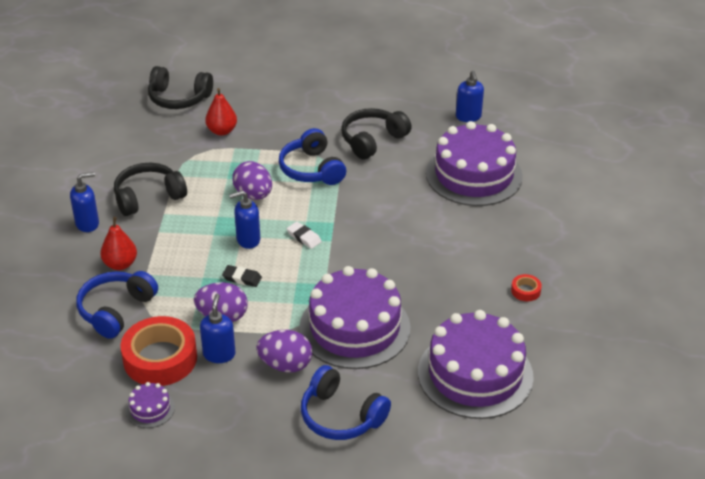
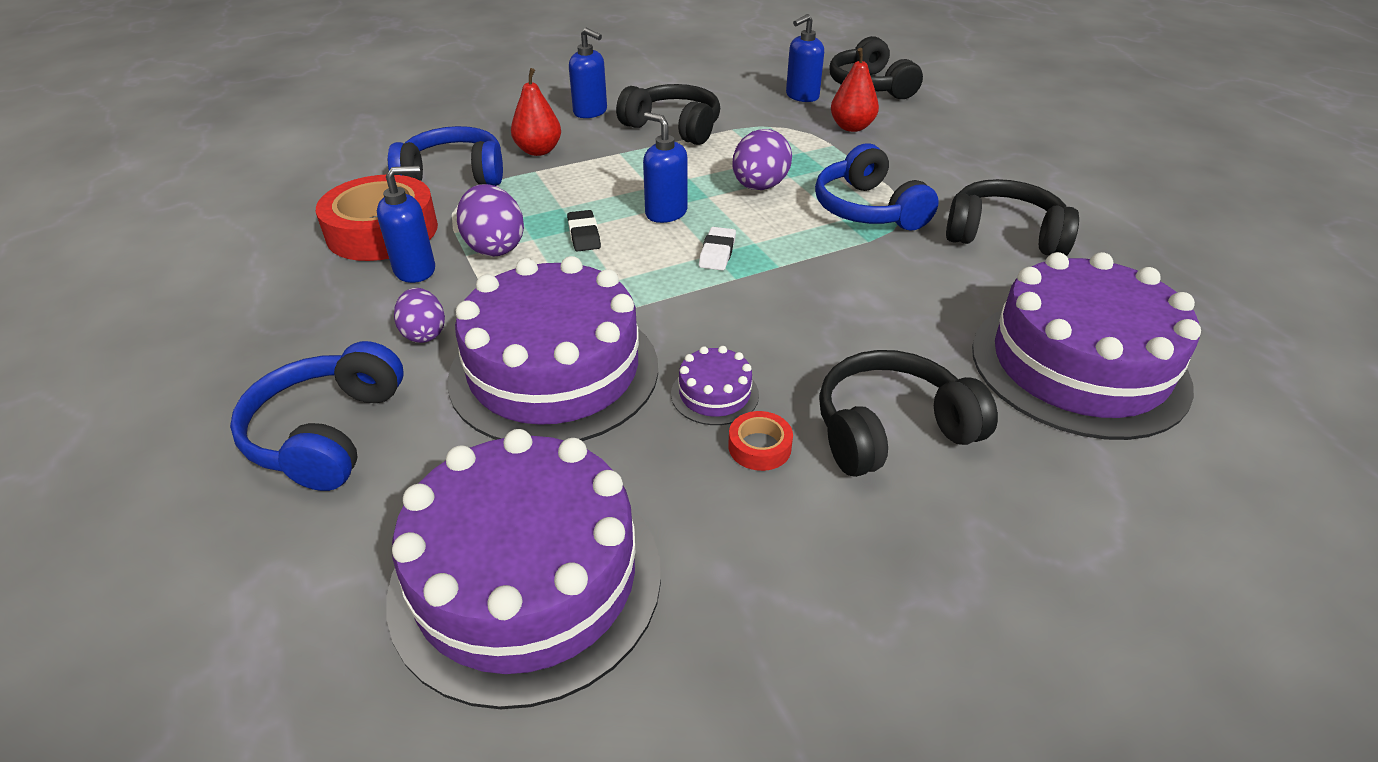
camera: 60 degrees right, 0 degrees up
purple cake [126,382,175,428] -> purple cake moved to [671,346,759,425]
purple egg [257,330,312,373] -> purple egg [394,288,445,343], size x0.66
blue headphones [279,128,346,185] -> blue headphones turned 60 degrees counterclockwise [815,143,939,231]
blue soap dispenser [456,71,484,122] -> blue soap dispenser moved to [786,14,824,102]
red tape [511,274,542,301] -> red tape moved to [728,411,793,471]
none -> black headphones [819,350,998,477]

